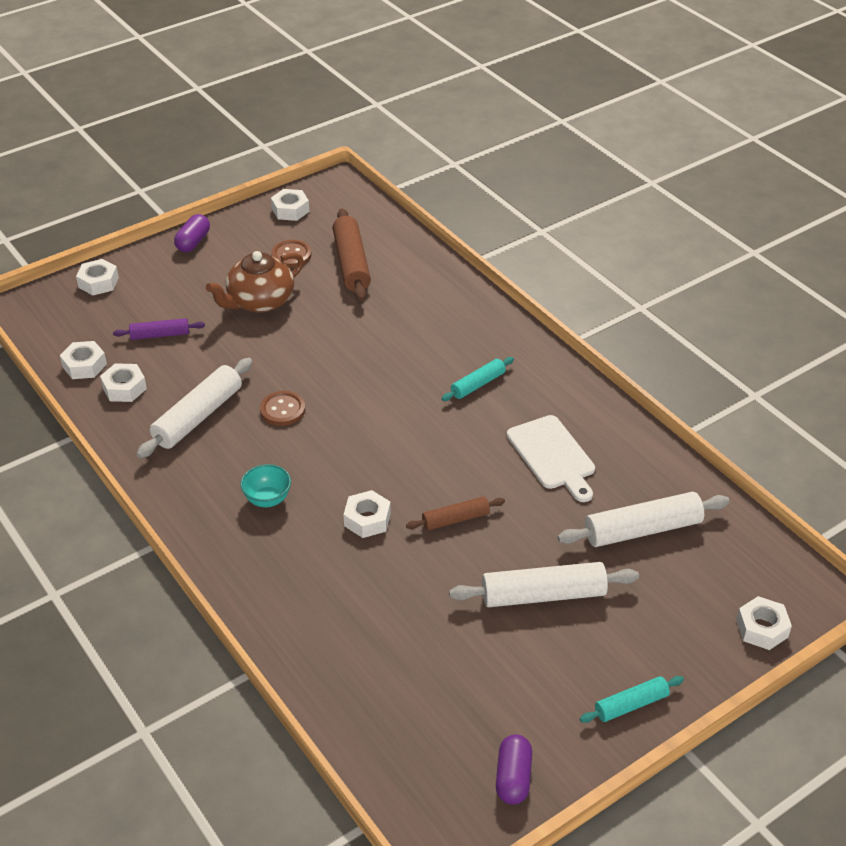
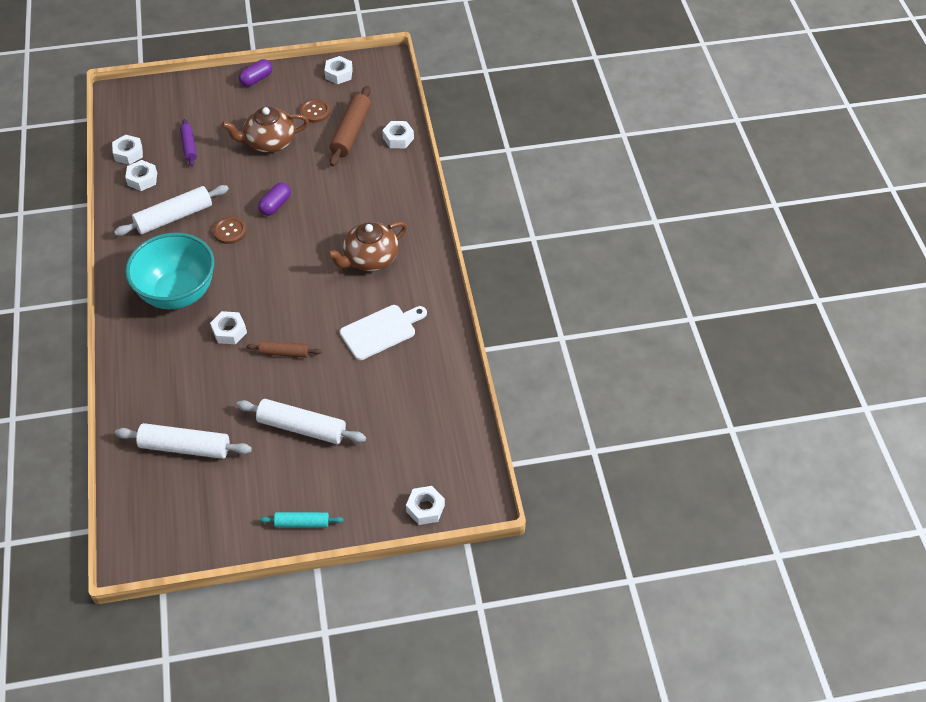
camera: 25 degrees right, 10 degrees up
white nut [76,259,119,295] -> white nut moved to [382,121,414,148]
purple rolling pin [113,318,205,340] -> purple rolling pin turned 60 degrees clockwise [180,119,197,167]
turquoise bowl [240,464,291,507] -> turquoise bowl [125,233,215,309], size x2.42
turquoise rolling pin [442,357,514,401] -> brown teapot [327,221,407,271]
purple capsule [496,734,532,804] -> purple capsule moved to [258,183,291,216]
white cutting board [507,415,595,502] -> white cutting board turned 120 degrees counterclockwise [340,305,427,360]
white rolling pin [558,492,730,547] -> white rolling pin moved to [115,423,252,459]

